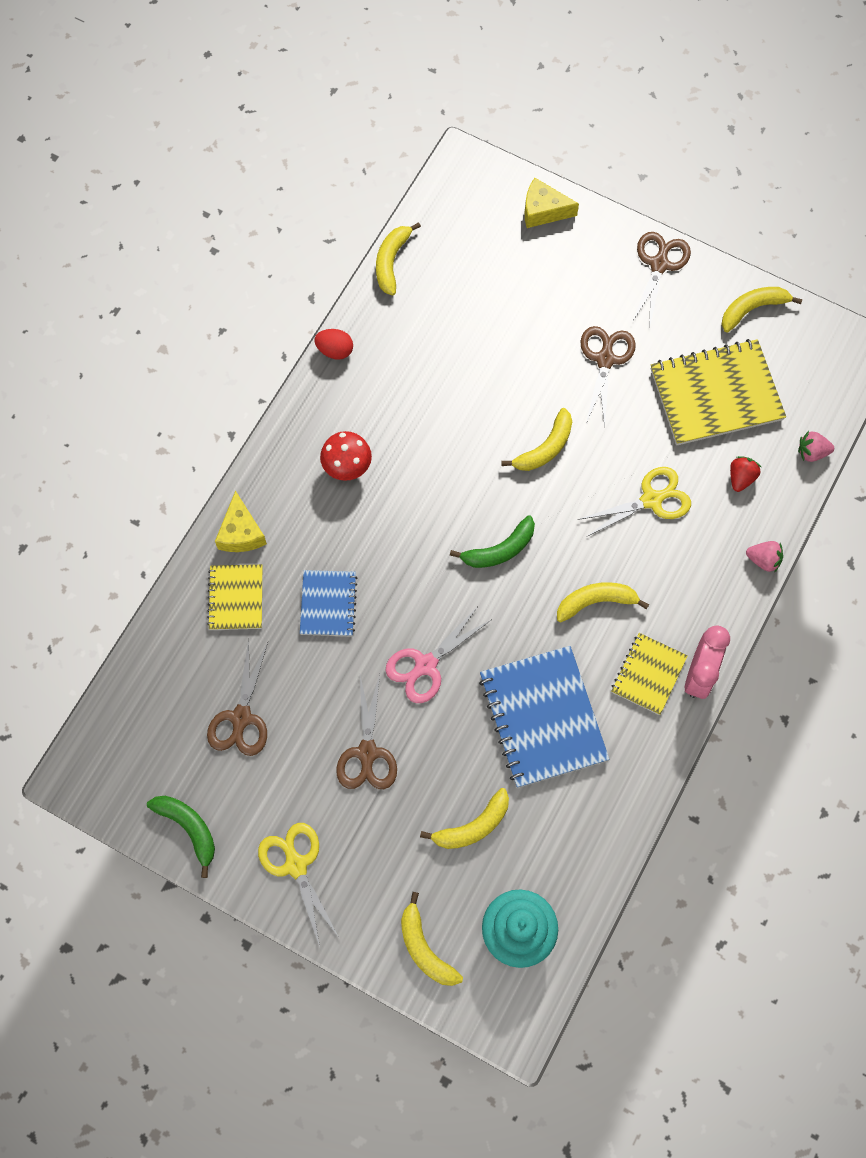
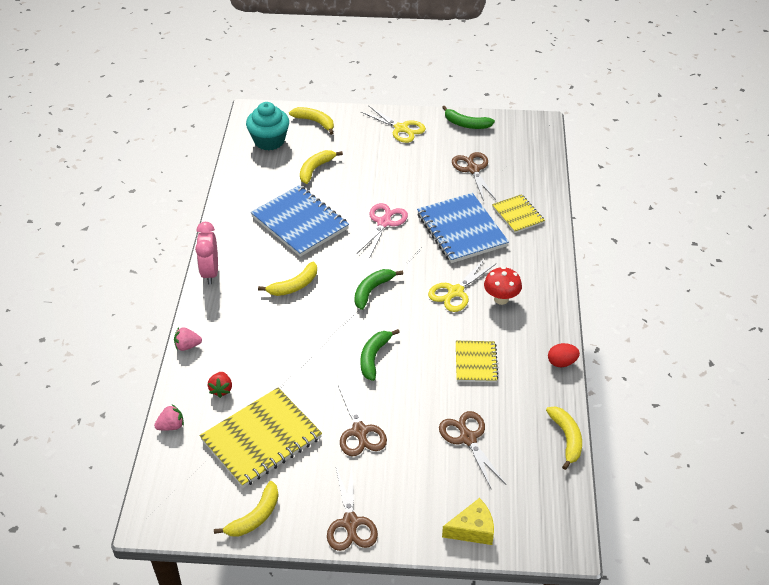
camera: 155 degrees right, 25 degrees down
yellow cheese [215,490,267,552] -> none
blue notebook [300,570,358,636] -> blue notebook [417,193,509,263], size x1.78
brown scissors [336,674,397,789] -> brown scissors moved to [439,411,506,490]
yellow banana [501,408,572,471] -> green banana [360,329,400,381]
yellow scissors [578,467,691,537] -> yellow scissors moved to [428,258,496,312]
yellow notebook [612,633,688,715] -> yellow notebook moved to [456,341,498,382]

